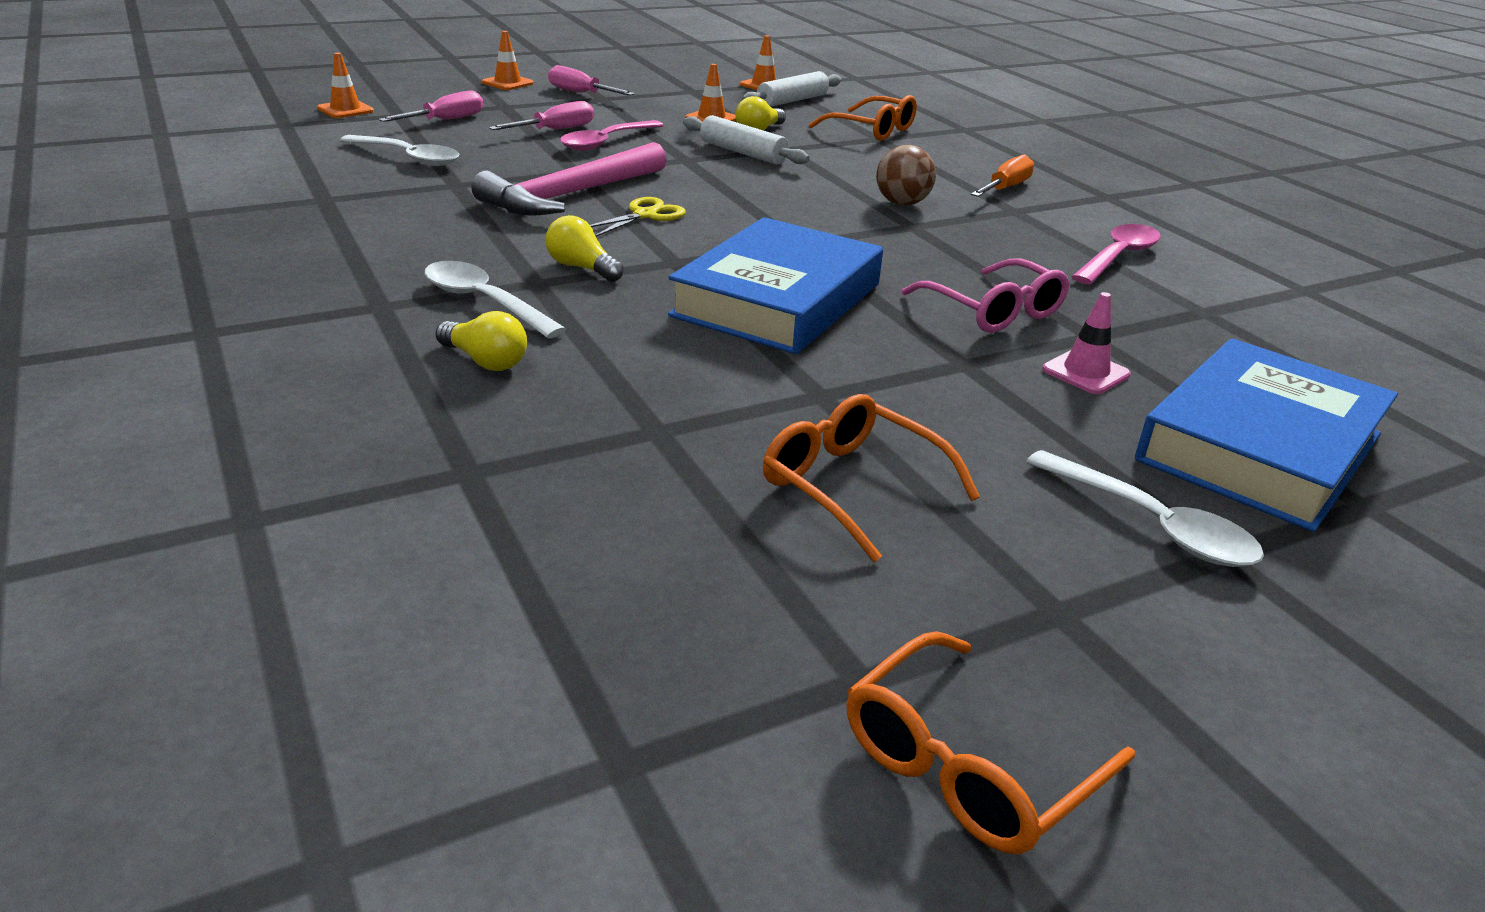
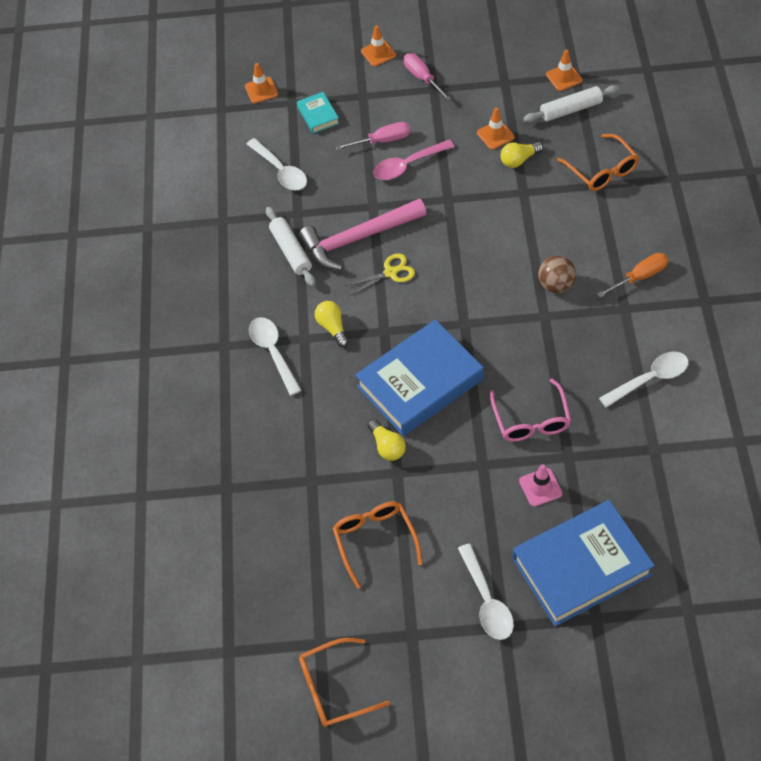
camera: 30 degrees right, 25 degrees up
pink screwdriver [379,91,483,122] -> turquoise book [297,92,340,134]
yellow light bulb [436,311,527,371] -> yellow light bulb moved to [368,419,406,461]
white rolling pin [683,115,810,165] -> white rolling pin moved to [266,207,315,287]
pink spoon [1071,224,1161,284] -> white spoon [599,352,688,408]

